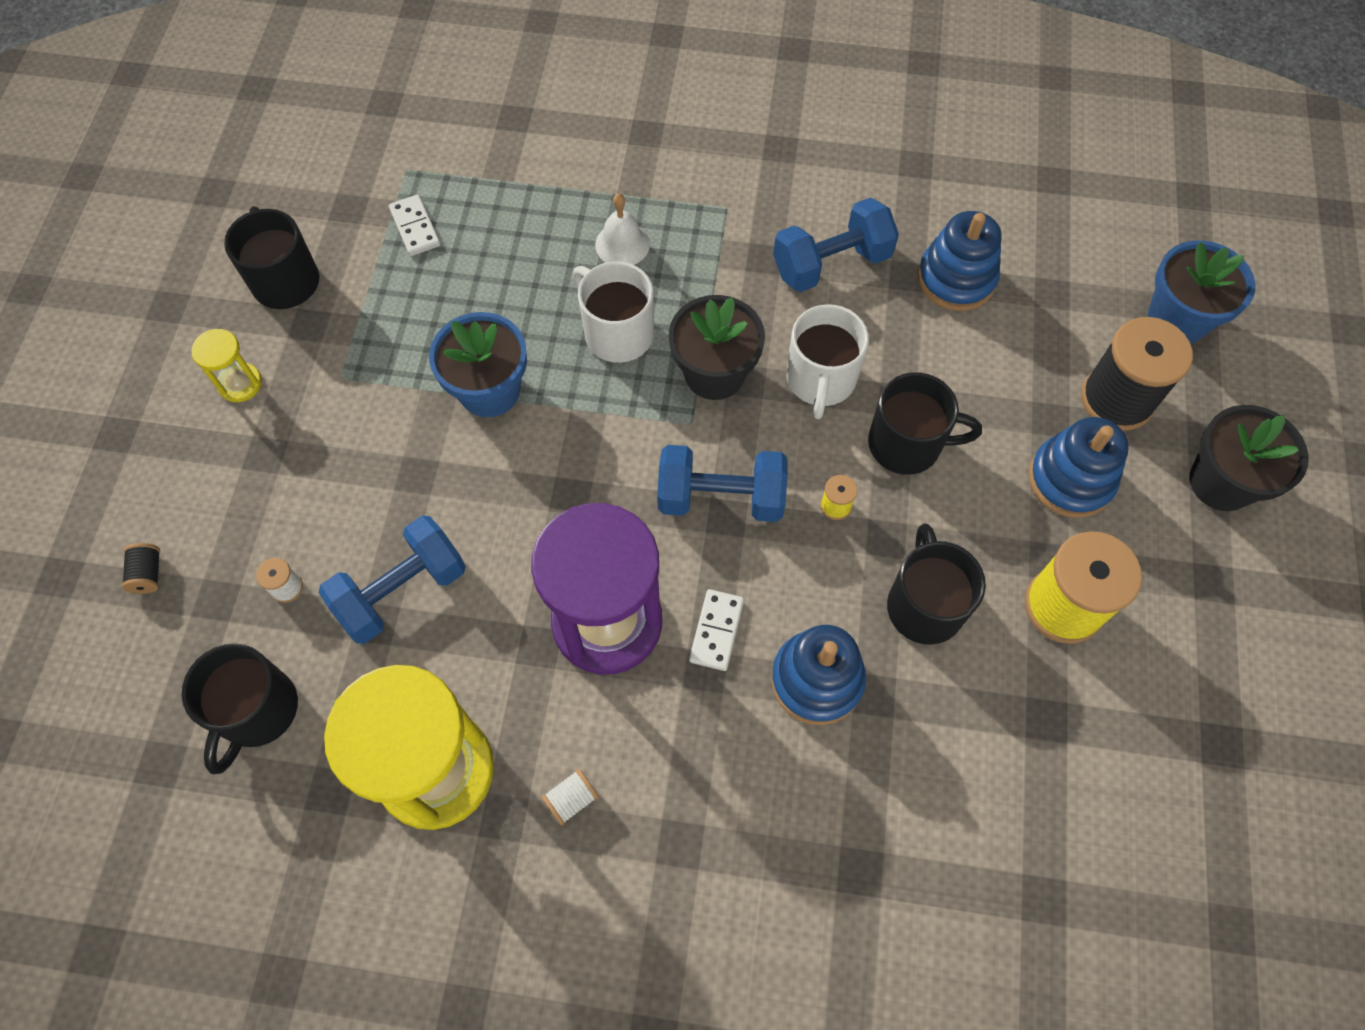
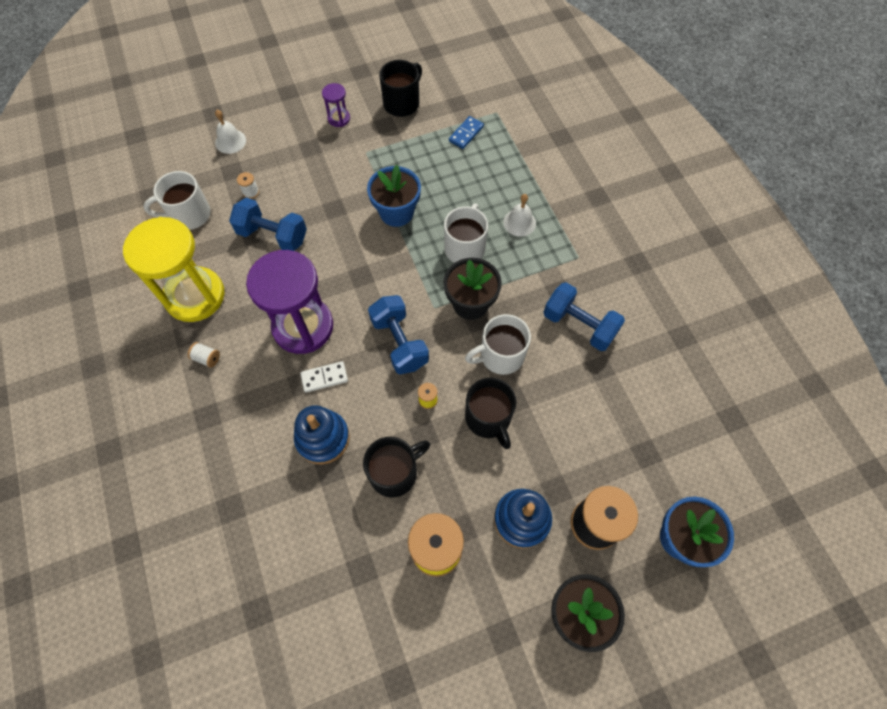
camera: 60 degrees right, 0 degrees up
black spool [122,543,160,594] -> white bell [215,110,246,154]
black mug [181,643,298,774] -> white mug [143,171,211,230]
yellow hourglass [191,329,262,402] -> purple hourglass [322,83,350,127]
white domino [389,194,441,256] -> blue domino [449,116,484,149]
blue stacking toy [918,211,1002,311] -> none

